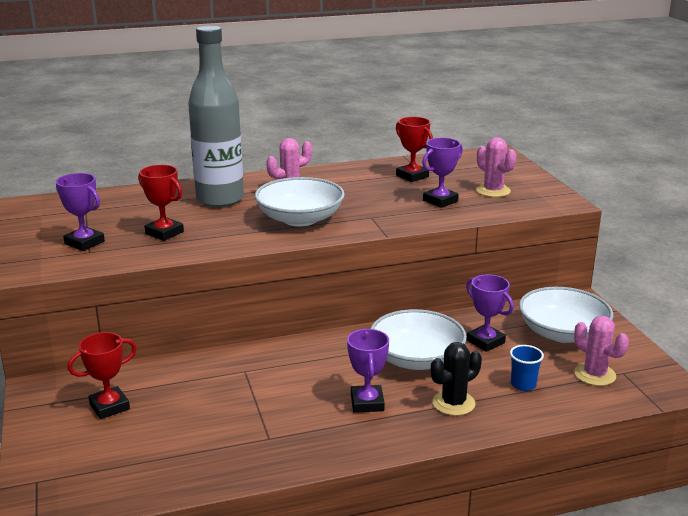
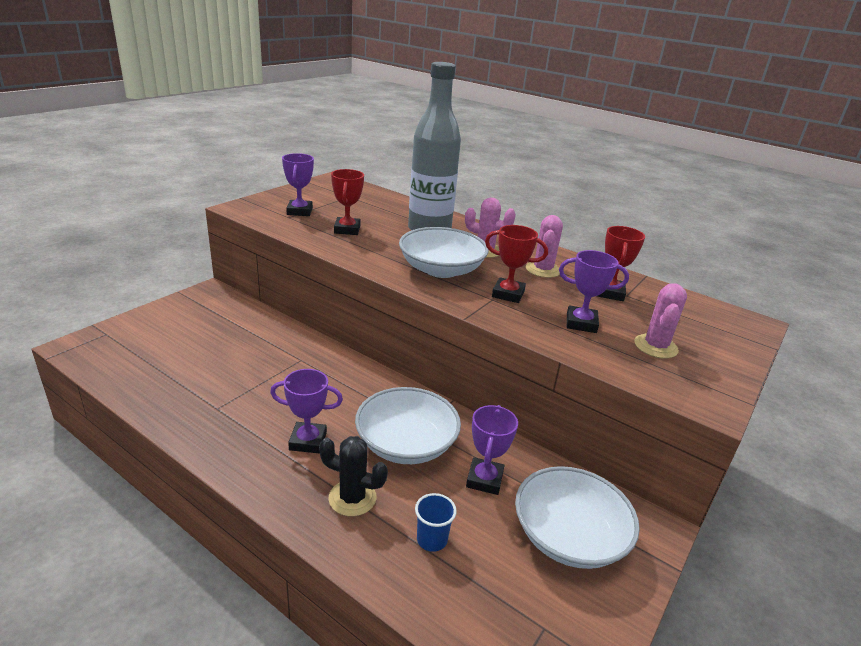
camera: 50 degrees right, 5 degrees up
red trophy [68,332,137,419] -> red trophy moved to [485,225,548,303]
purple trophy [347,329,389,413] -> purple trophy turned 45 degrees clockwise [270,369,343,453]
pink cactus [574,316,629,386] -> pink cactus moved to [526,215,563,278]

